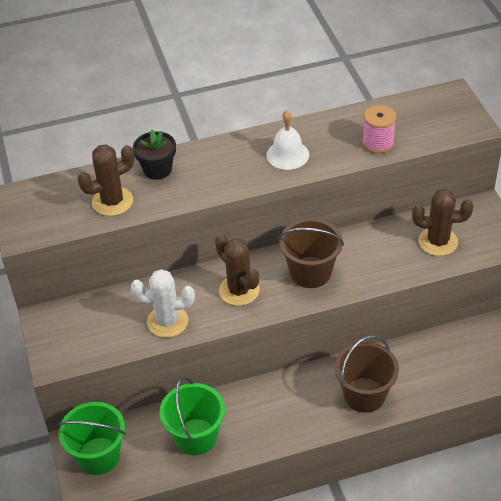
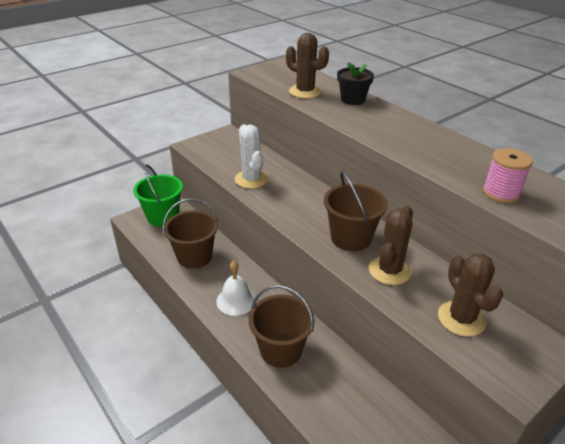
camera: 65 degrees right, 10 degrees down
green bucket [159,377,225,456] -> brown bucket [163,198,218,269]
brown cactus [215,234,260,306] -> brown cactus moved to [369,205,413,285]
white bell [266,110,309,170] -> white bell moved to [216,261,256,316]

